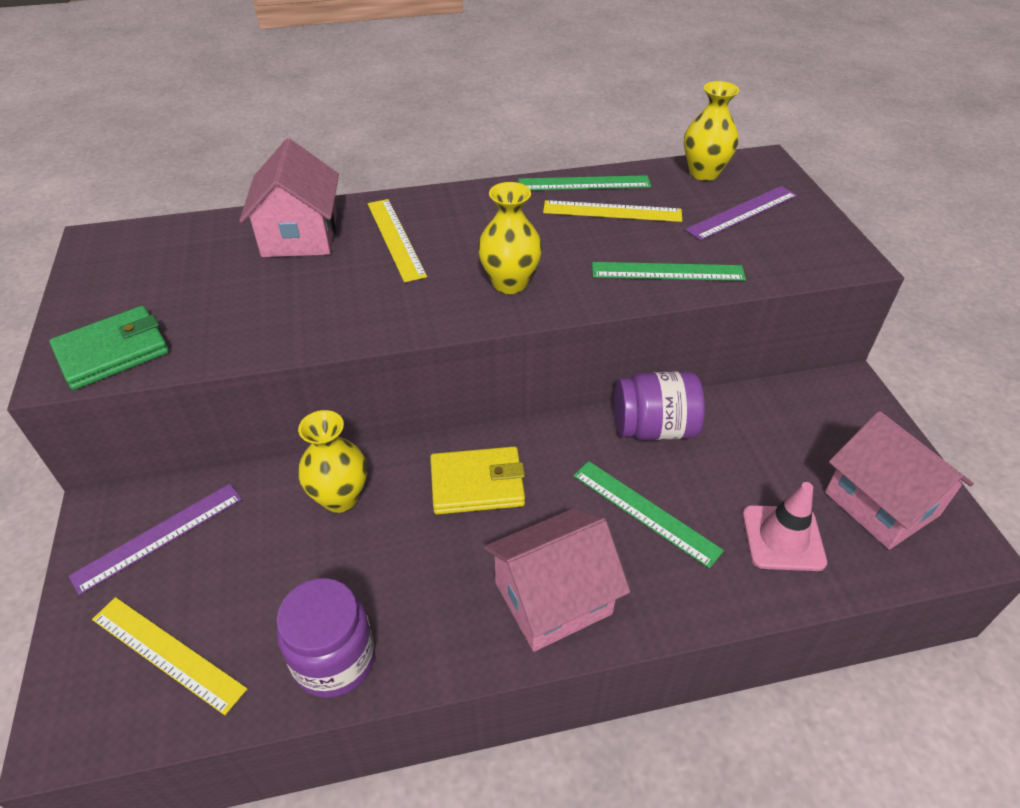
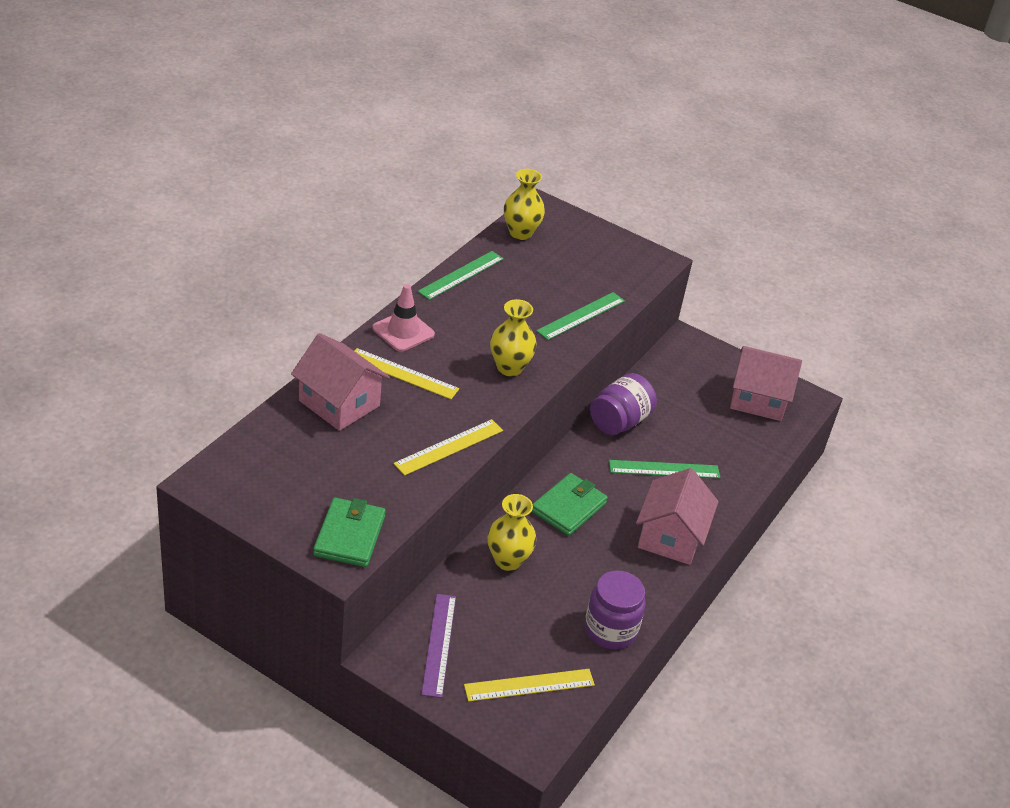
camera: 50 degrees left, 5 degrees down
yellow wallet [430,447,525,515] -> green wallet [532,473,608,536]
yellow ruler [543,200,682,222] -> yellow ruler moved to [393,419,503,476]
purple ruler [685,186,797,241] -> none
pink traffic cone [742,482,827,571] -> pink traffic cone moved to [372,284,435,352]

